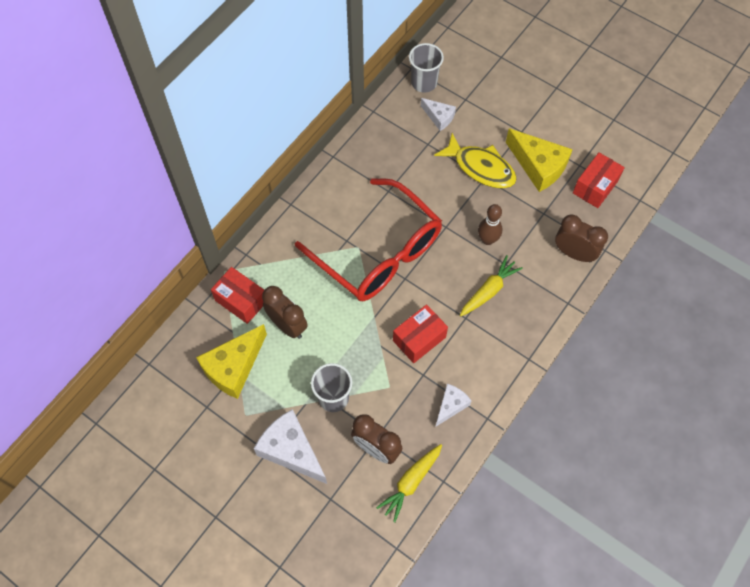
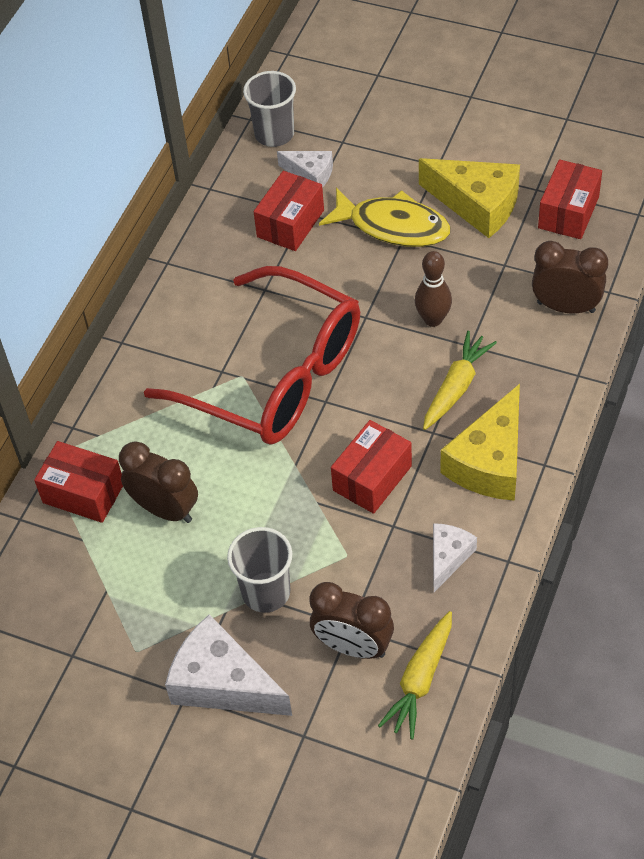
camera: 10 degrees left, 10 degrees down
yellow cheese [196,324,267,399] -> yellow cheese moved to [440,384,520,501]
none -> red box [254,171,324,251]

